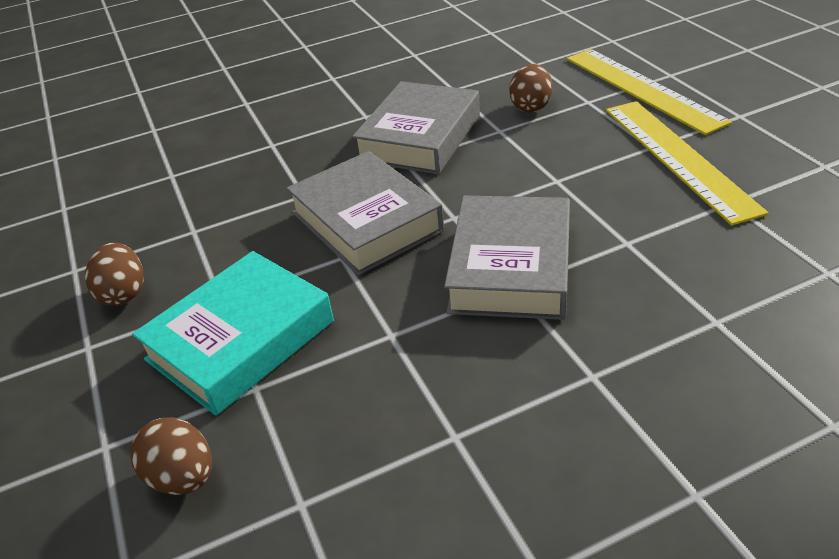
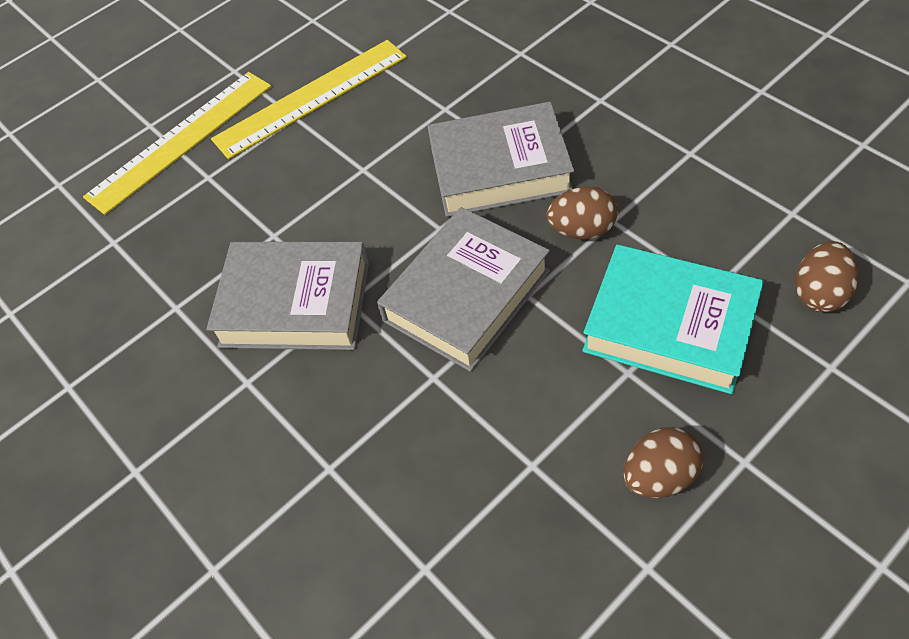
camera: 105 degrees left, 15 degrees up
brown egg [509,64,553,113] -> brown egg moved to [547,186,618,240]

